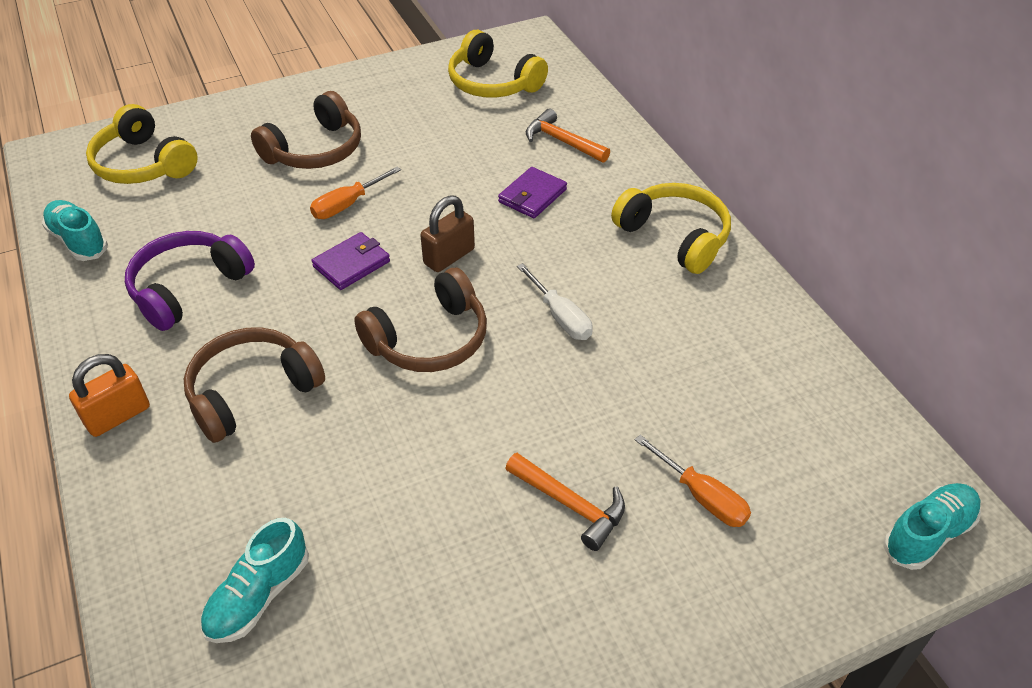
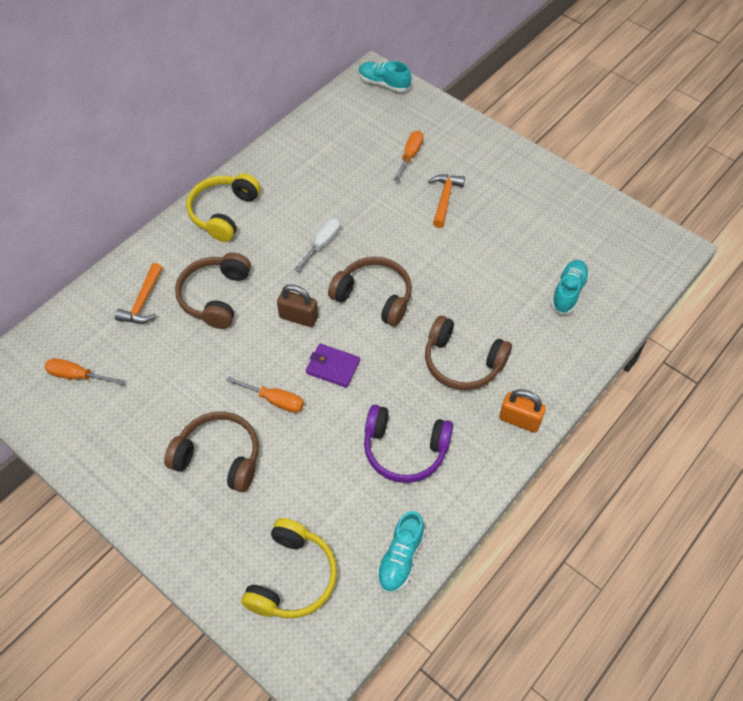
camera: 115 degrees left, 10 degrees up
turquoise shoe [200,518,309,643] -> turquoise shoe turned 75 degrees counterclockwise [551,260,590,314]
yellow headphones [448,30,548,98] -> orange screwdriver [44,358,124,385]
purple wallet [498,167,567,218] -> brown headphones [175,253,251,329]

